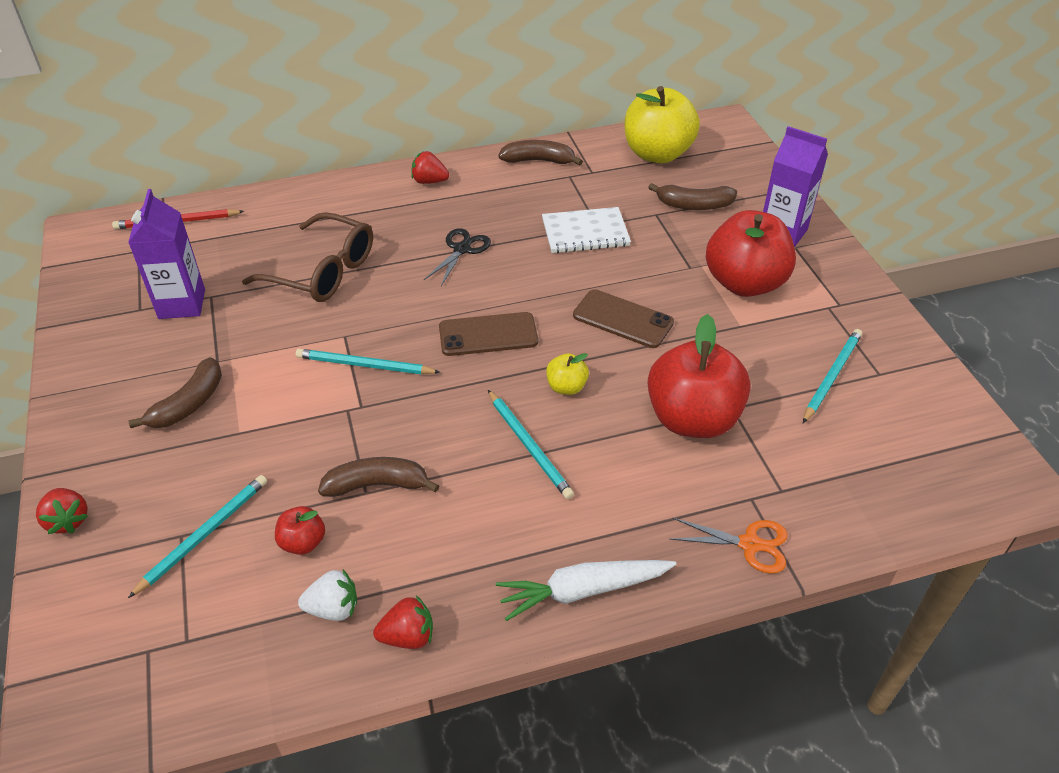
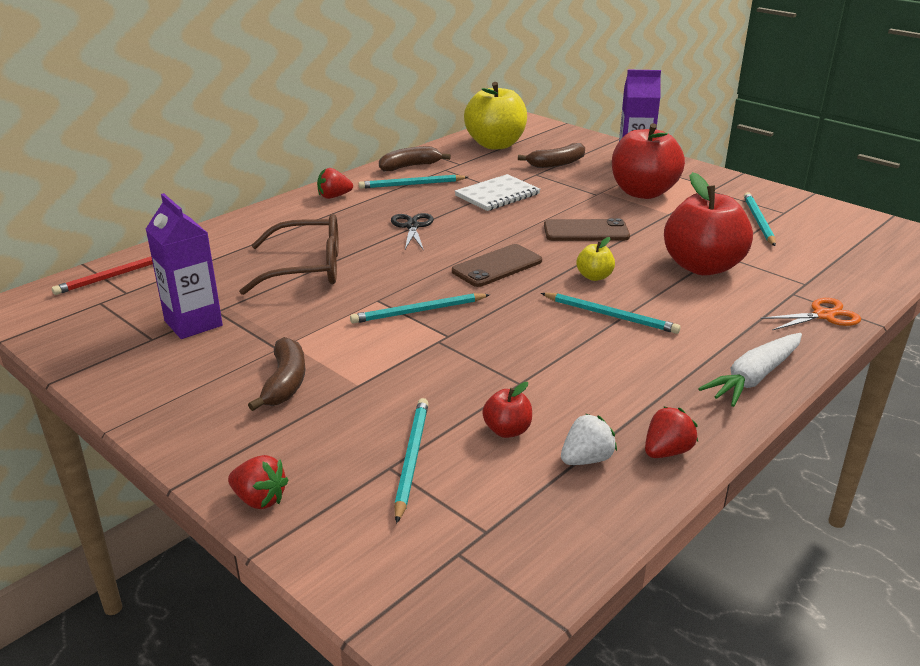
camera: 30 degrees left, 15 degrees down
brown banana [318,457,439,497] -> none
none -> turquoise pencil [359,175,468,189]

